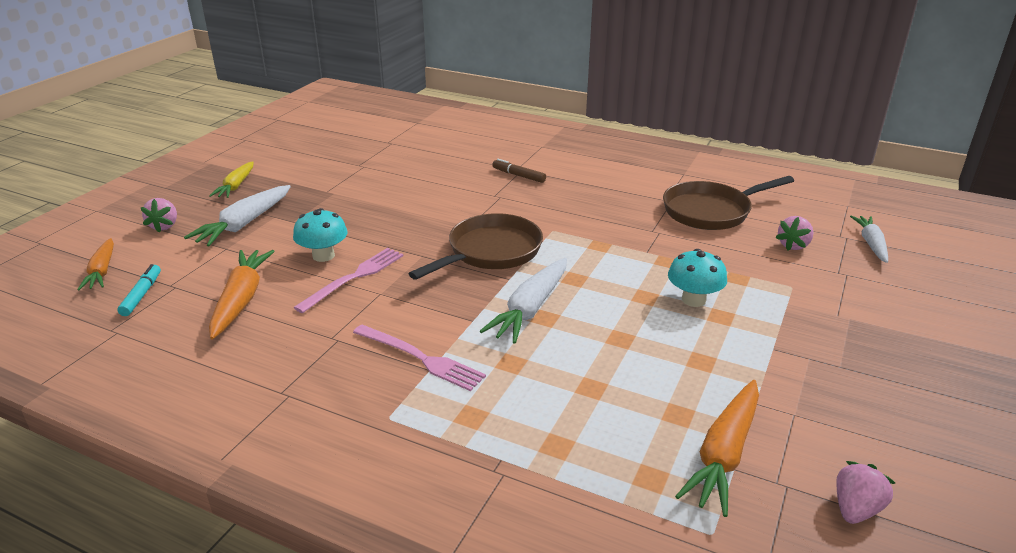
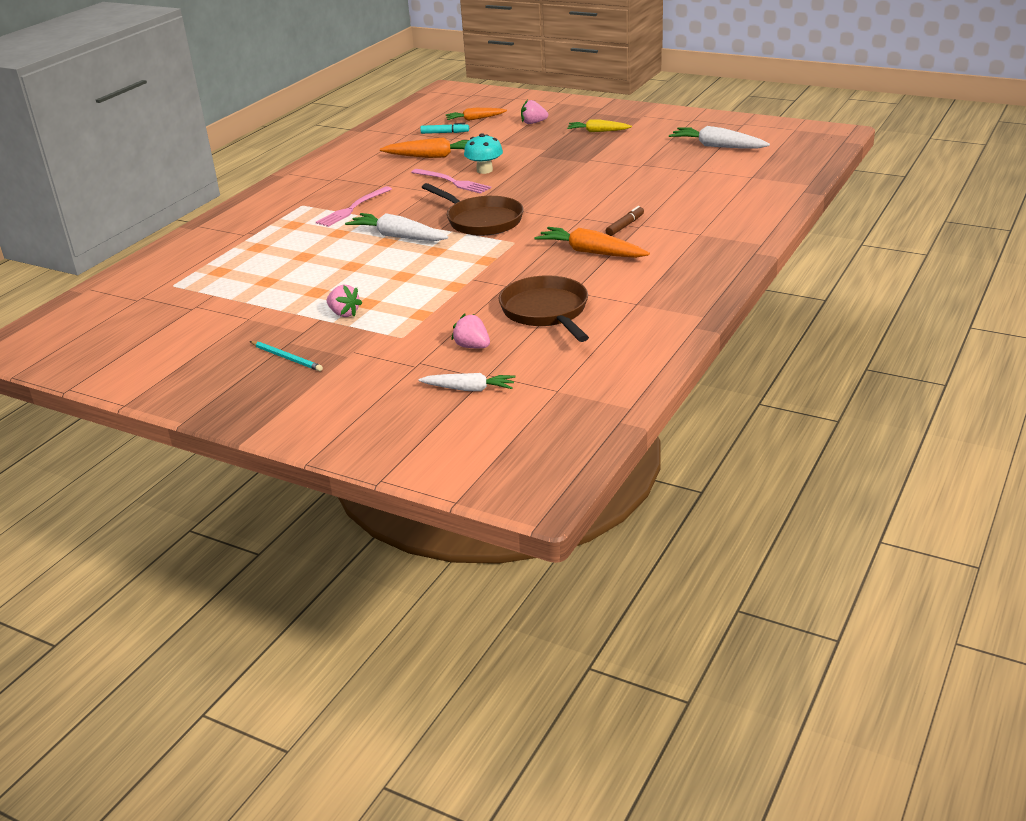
camera: 95 degrees right, 0 degrees up
white carrot [184,185,291,246] -> white carrot moved to [669,126,770,149]
turquoise mushroom [668,249,727,307] -> none
orange carrot [675,380,759,517] -> orange carrot moved to [534,227,650,258]
pink strawberry [836,461,895,524] -> pink strawberry moved to [327,285,362,317]
none -> turquoise pencil [250,341,323,371]

